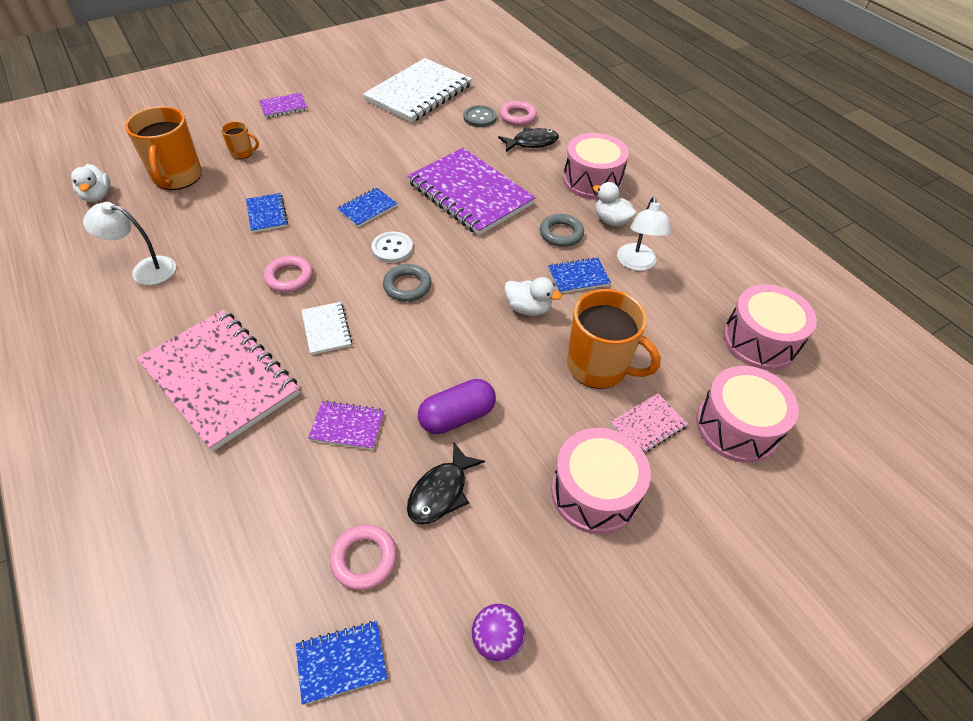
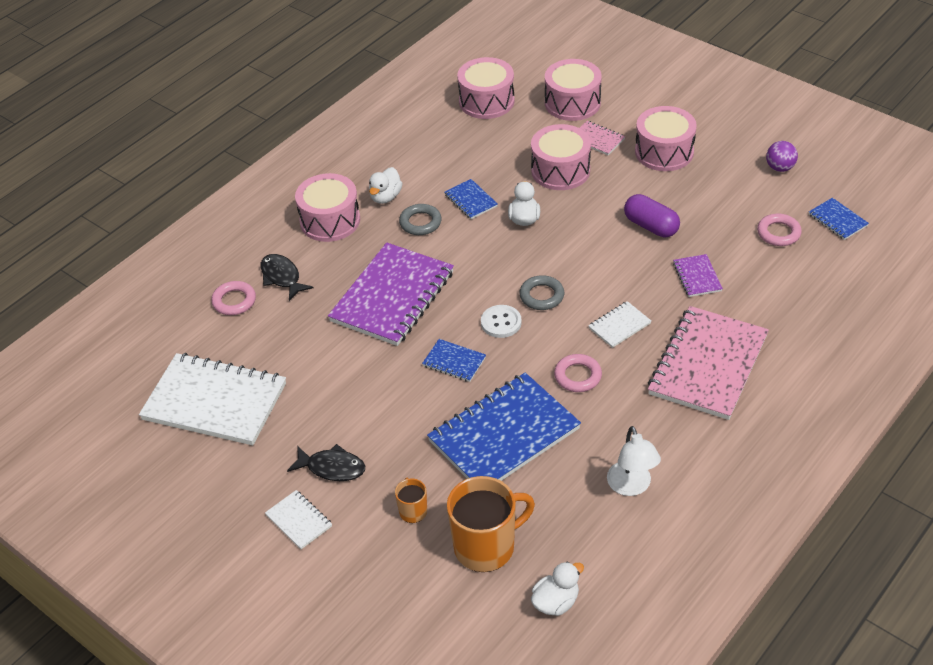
camera: 105 degrees left, 5 degrees down
blue notebook [246,193,288,233] -> blue notebook [427,373,581,481], size x2.27
purple notebook [259,93,308,118] -> white notebook [265,490,332,549]
black fish [407,443,485,524] -> black fish moved to [287,444,365,481]
grey button [464,105,497,127] -> none
orange mug [567,289,661,389] -> pink drum [531,124,591,190]
white lamp [617,197,671,271] -> none

